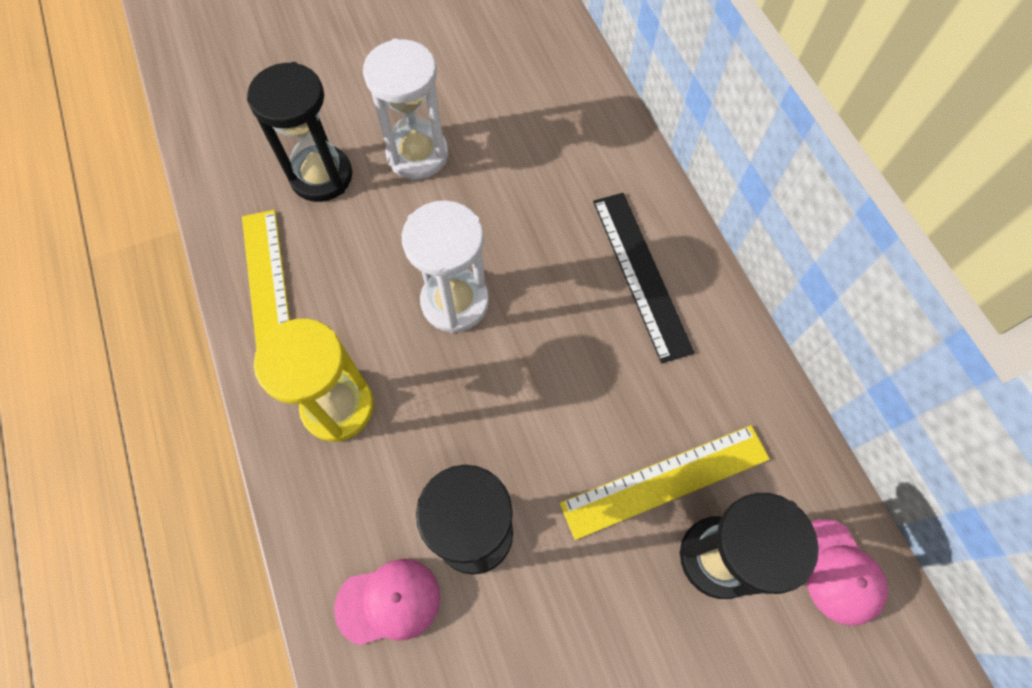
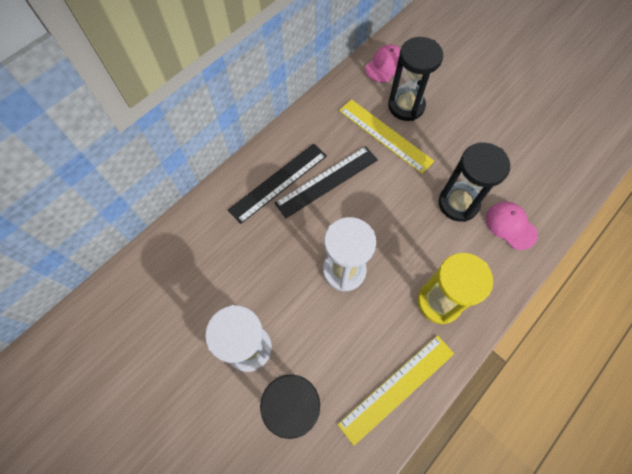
camera: 115 degrees left, 0 degrees up
none -> black ruler [274,146,378,218]

